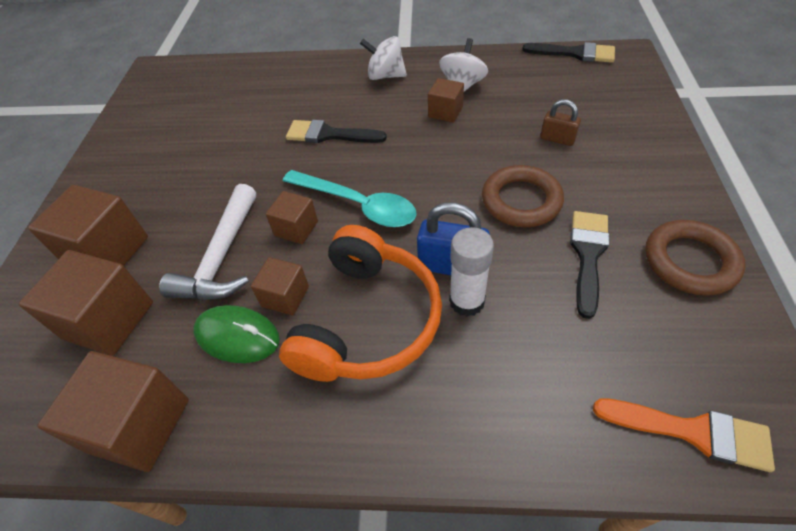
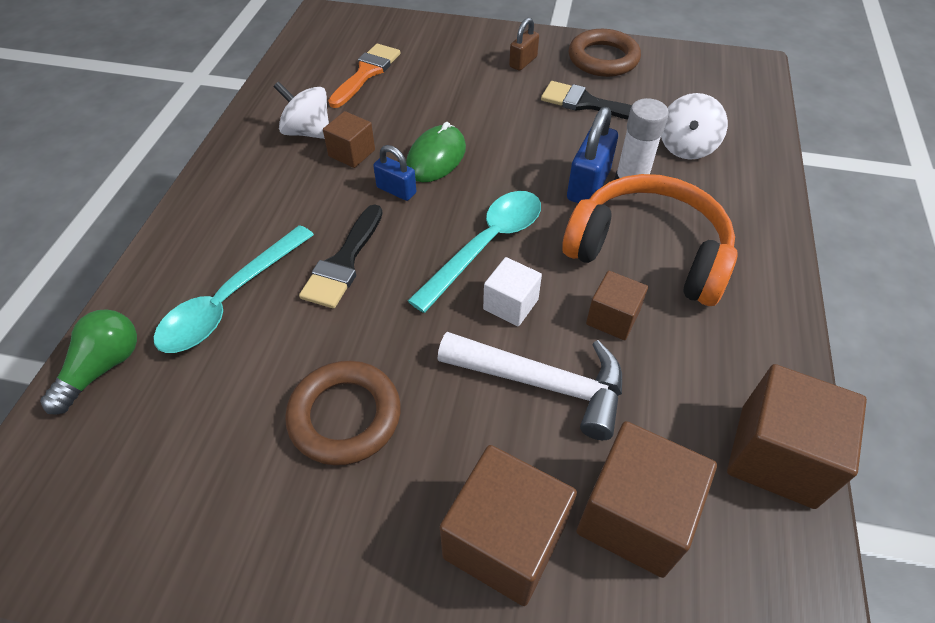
camera: 85 degrees left, 0 degrees up
green mouse [193,305,280,363] -> green mouse moved to [406,122,466,182]
brown cube [266,191,318,244] -> white cube [483,257,542,326]
white spinning top [360,36,407,80] -> white spinning top moved to [661,93,728,160]
brown ring [482,165,564,227] -> brown ring moved to [285,361,401,466]
black brush [522,42,615,63] -> none
brown padlock [540,99,581,146] -> brown padlock moved to [509,17,539,71]
orange brush [593,398,775,472] -> orange brush moved to [328,44,400,108]
none -> green light bulb [40,309,137,415]
none -> turquoise spoon [153,225,314,353]
none -> blue padlock [373,145,416,201]

